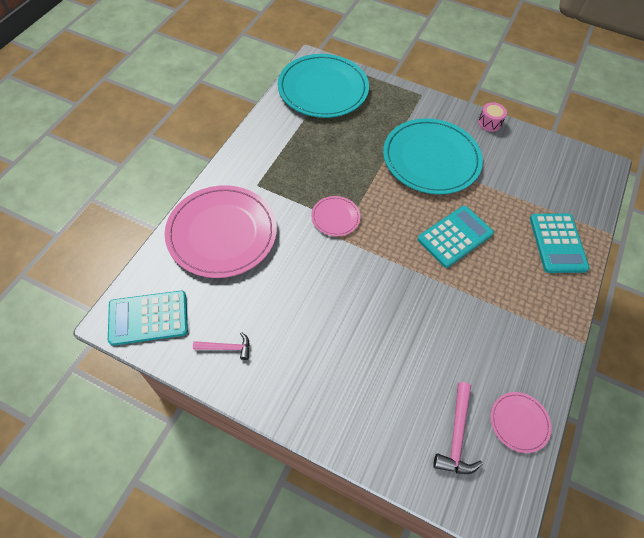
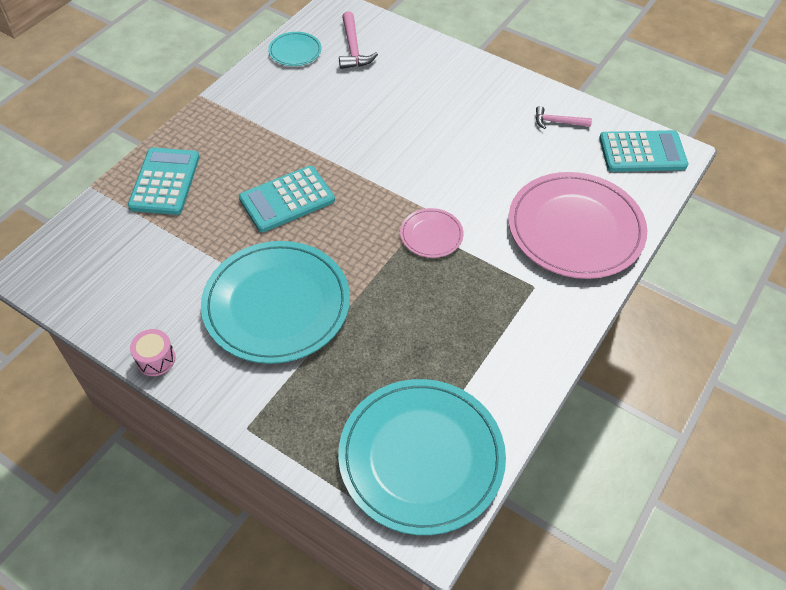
camera: 170 degrees left, 5 degrees down
pink hammer [433,382,483,474] -> pink hammer turned 150 degrees clockwise [339,11,378,69]
pink plate [490,392,551,453] -> turquoise plate [268,32,321,66]

